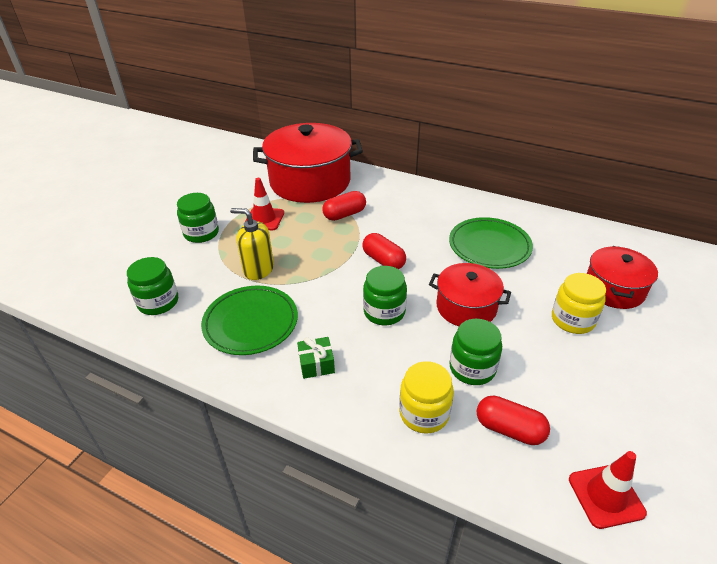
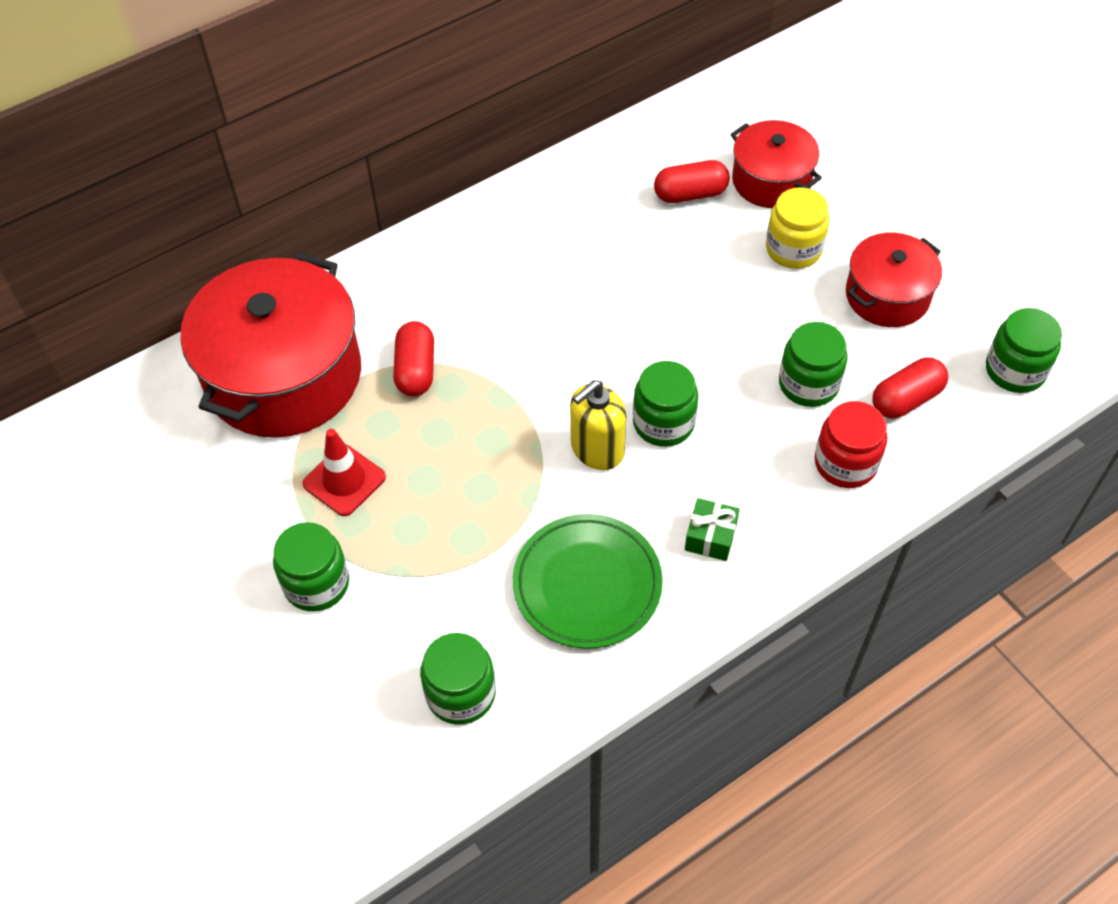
camera: 60 degrees left, 15 degrees up
yellow soap dispenser [230,208,274,280] -> yellow soap dispenser moved to [570,380,626,470]
red capsule [362,233,406,269] -> red capsule moved to [654,160,730,203]
yellow jar [399,361,454,434] -> red jar [815,401,887,488]
red pot [429,263,511,326] -> red pot moved to [846,233,942,327]
green plate [449,217,533,269] -> none
red traffic cone [569,451,647,529] -> green jar [986,308,1062,393]

